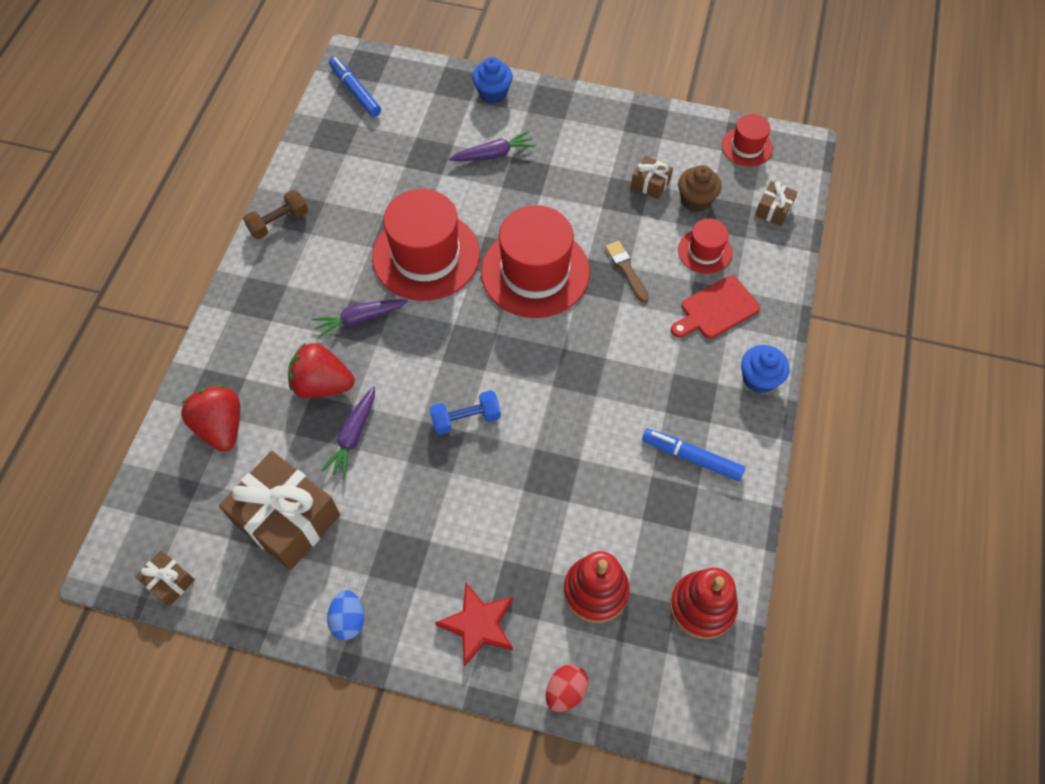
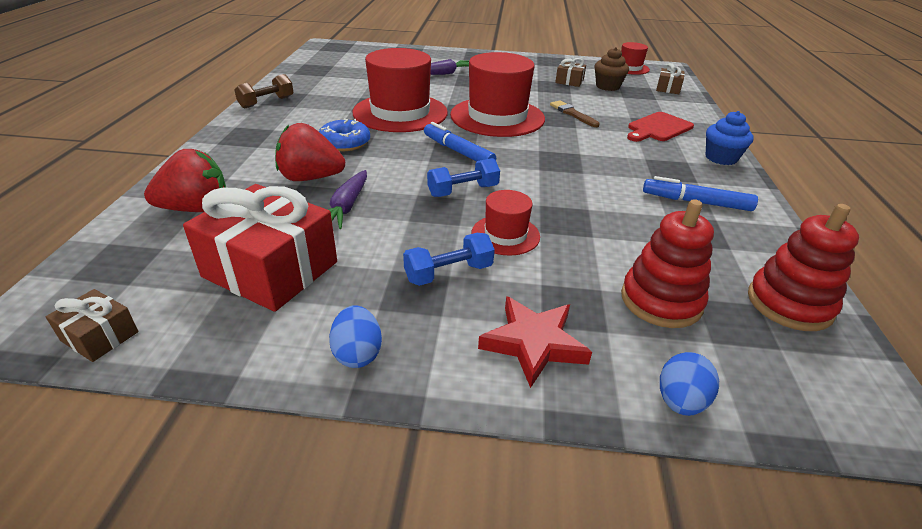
camera: 10 degrees left, 25 degrees down
red strawberry [181,385,240,452] -> red strawberry turned 105 degrees clockwise [144,149,226,212]
brown gift [219,451,340,570] -> red gift [183,184,337,312]
purple carrot [312,300,408,338] -> blue donut [319,119,370,151]
blue marker [329,57,381,117] -> blue marker moved to [424,122,496,161]
blue cupcake [472,57,513,104] -> none
red egg [546,665,589,712] -> blue egg [660,352,719,416]
red hat [678,219,732,274] -> red hat moved to [472,190,540,255]
none -> blue dumbbell [403,233,495,286]

